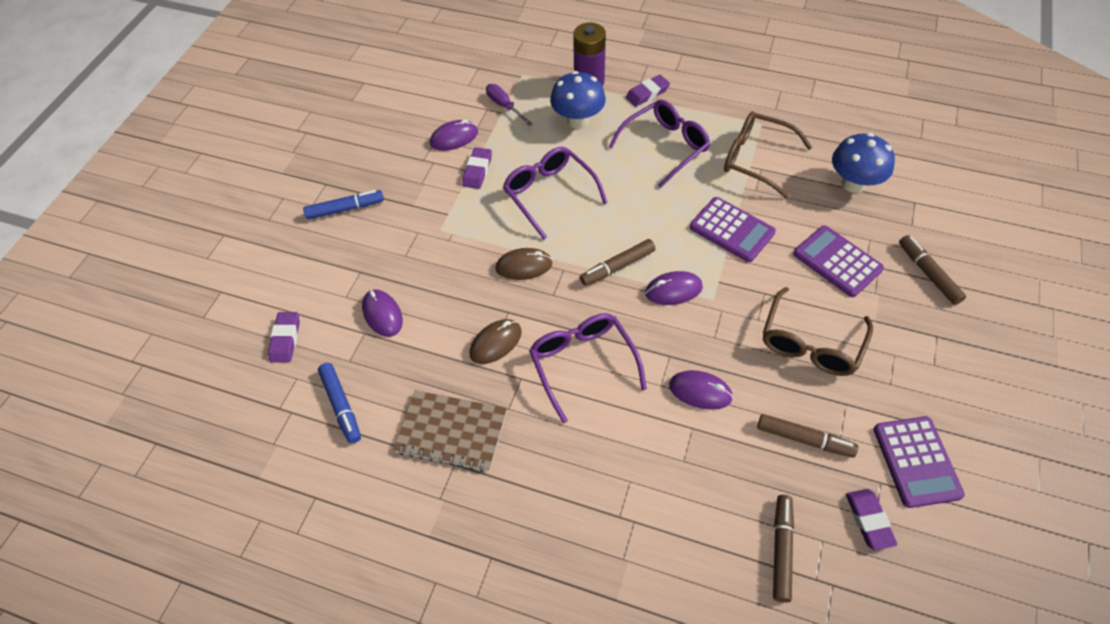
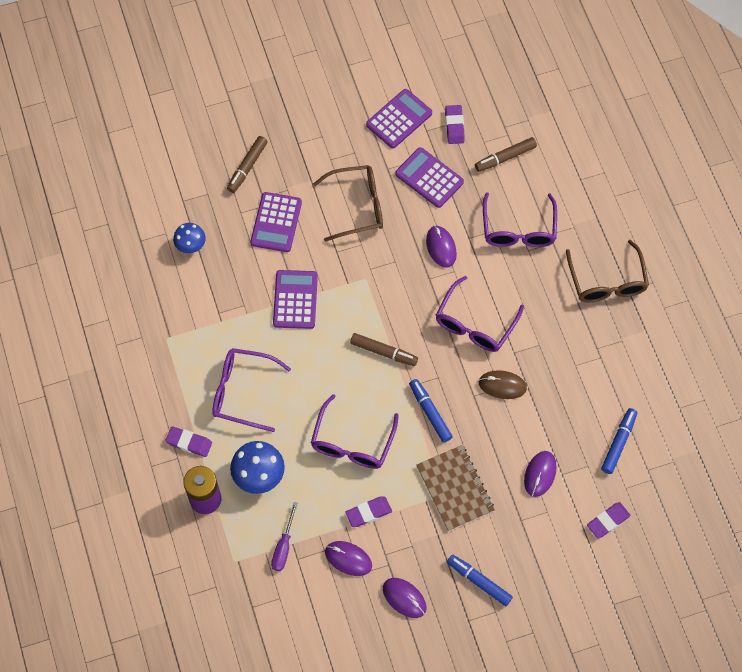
camera: 130 degrees left, 10 degrees up
brown notebook [393,390,507,472] -> brown notebook moved to [416,445,495,531]
brown mouse [495,248,553,280] -> blue marker [409,379,453,443]
purple mouse [645,271,703,305] -> purple mouse moved to [383,578,427,618]
brown glasses [724,112,812,199] -> brown glasses moved to [566,240,649,303]
brown marker [757,414,858,458] -> purple calculator [395,147,464,208]
blue mushroom [832,133,895,193] -> blue mushroom [173,223,206,253], size x0.64
purple eraser [846,489,898,550] -> purple eraser turned 45 degrees counterclockwise [445,105,465,144]
none -> purple glasses [483,192,557,247]

